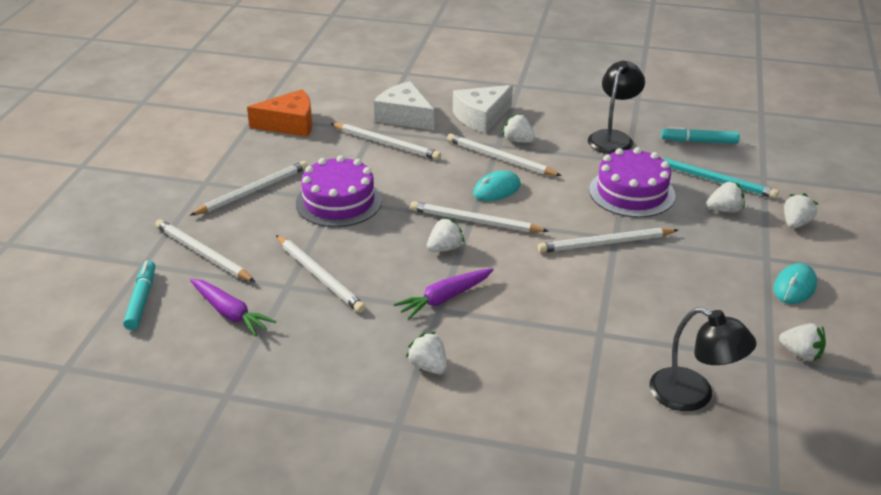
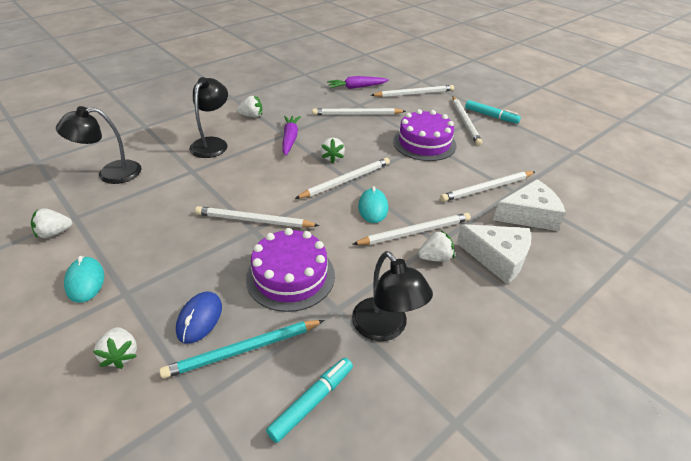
camera: 125 degrees right, 5 degrees up
turquoise marker [123,261,155,330] -> turquoise marker moved to [465,100,521,124]
orange cheese [247,89,312,137] -> none
white cheese [453,85,513,133] -> white cheese turned 120 degrees clockwise [456,224,531,284]
white pencil [538,228,678,253] -> white pencil turned 105 degrees counterclockwise [195,206,320,228]
white strawberry [707,181,745,213] -> blue mouse [176,292,222,344]
none -> black lamp [189,77,228,158]

